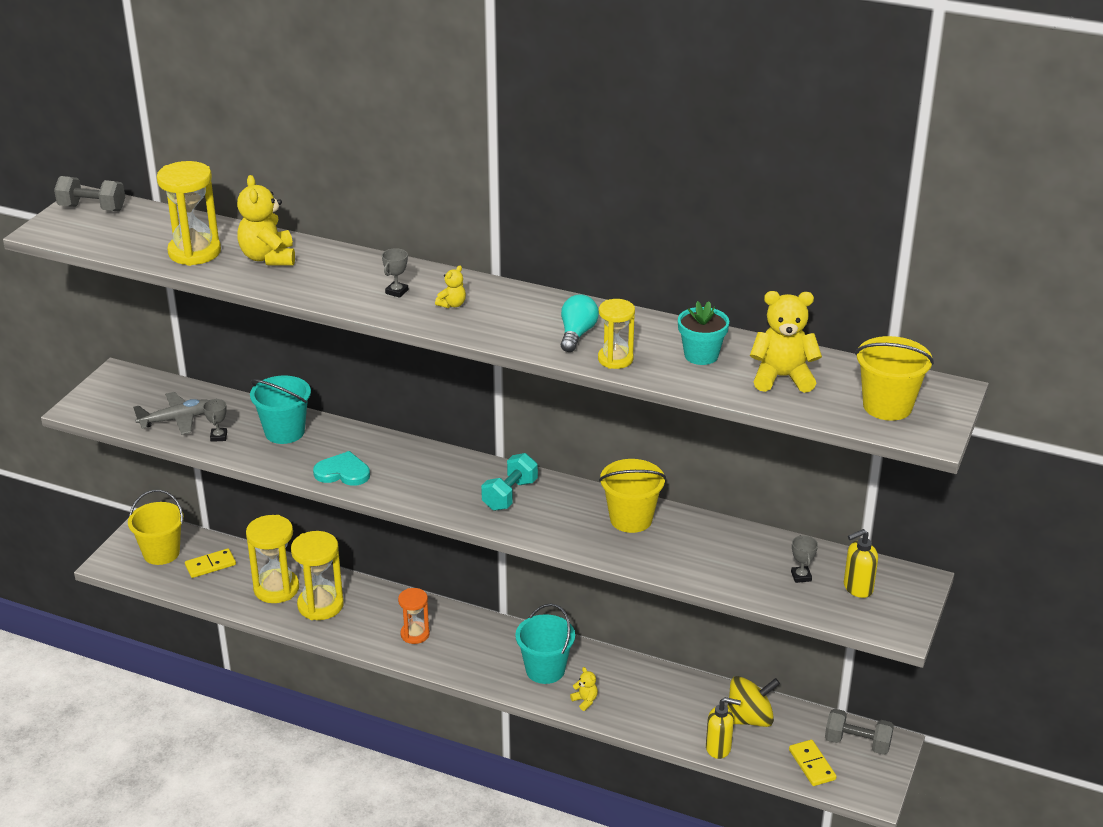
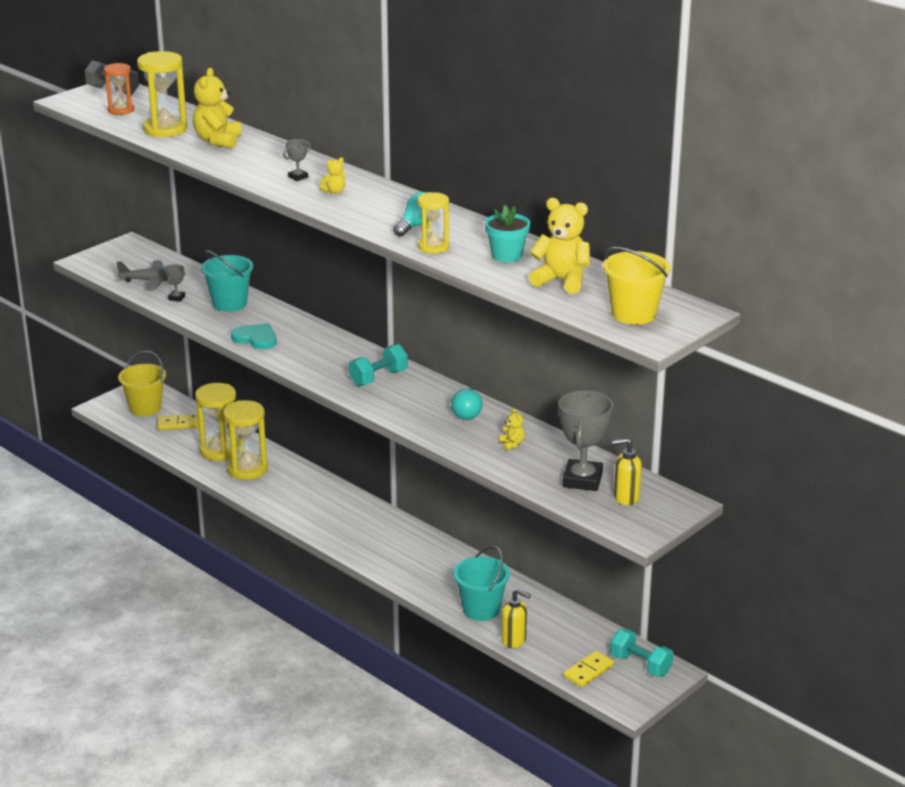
camera: 20 degrees right, 5 degrees down
orange hourglass [398,588,430,644] -> orange hourglass moved to [104,63,134,115]
turquoise bucket [515,603,575,684] -> turquoise bucket moved to [454,546,510,621]
yellow teddy bear [570,667,598,711] -> yellow teddy bear moved to [499,408,525,451]
yellow bucket [599,459,666,533] -> turquoise light bulb [451,387,483,420]
yellow spinning top [727,676,780,727] -> none
yellow domino [789,740,837,786] -> yellow domino turned 45 degrees clockwise [564,651,614,687]
grey trophy [791,535,818,583] -> grey trophy [559,390,613,491], size x2.26
grey dumbbell [825,709,894,755] -> turquoise dumbbell [610,629,673,677]

